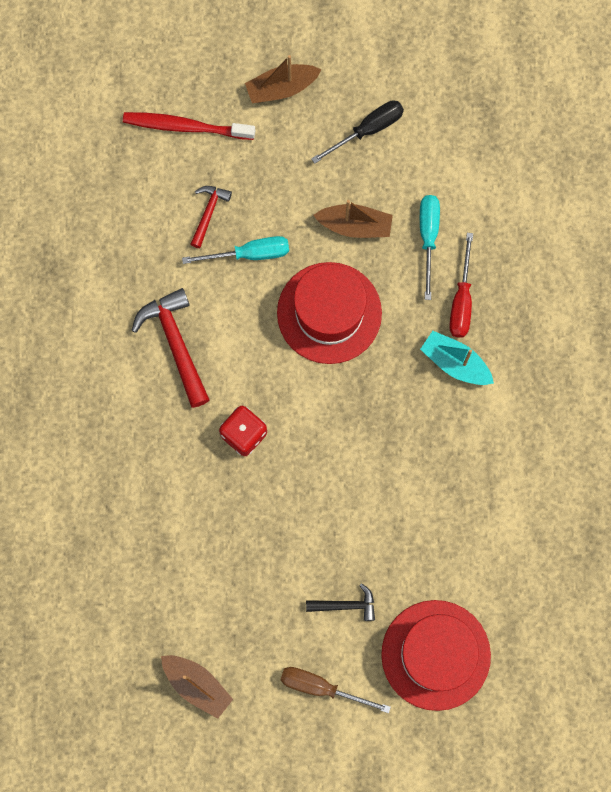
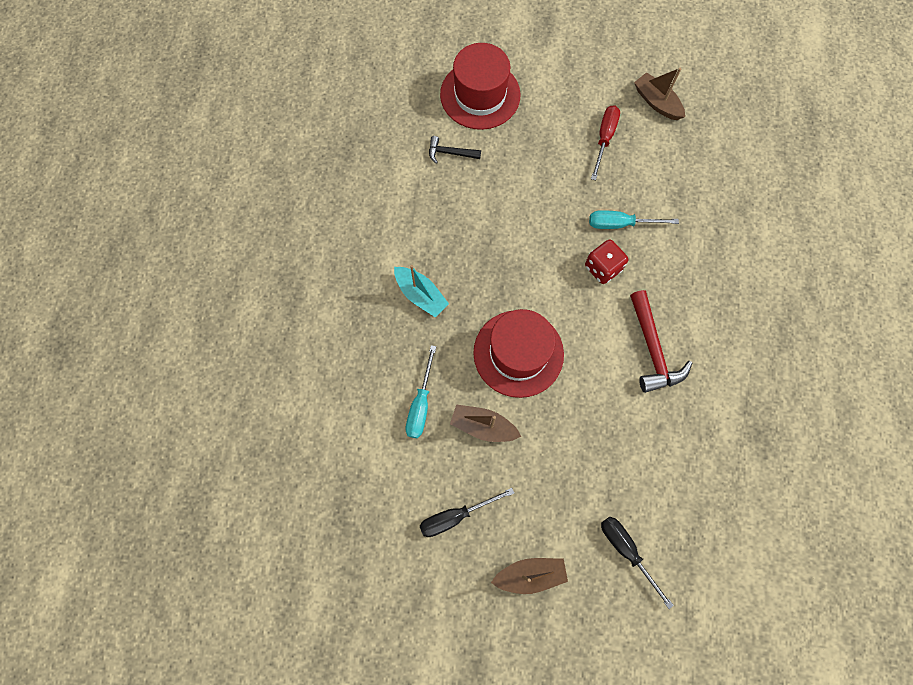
camera: 170 degrees left, 5 degrees down
red toothbrush [123,112,255,140] -> black screwdriver [601,517,674,609]
turquoise screwdriver [182,236,289,264] -> turquoise screwdriver moved to [589,210,679,229]
red hammer [190,186,232,248] -> none
brown screwdriver [281,667,391,713] -> none
black hammer [306,583,375,621] -> black hammer moved to [429,136,481,164]
red screwdriver [449,233,473,338] -> red screwdriver moved to [591,105,620,180]

